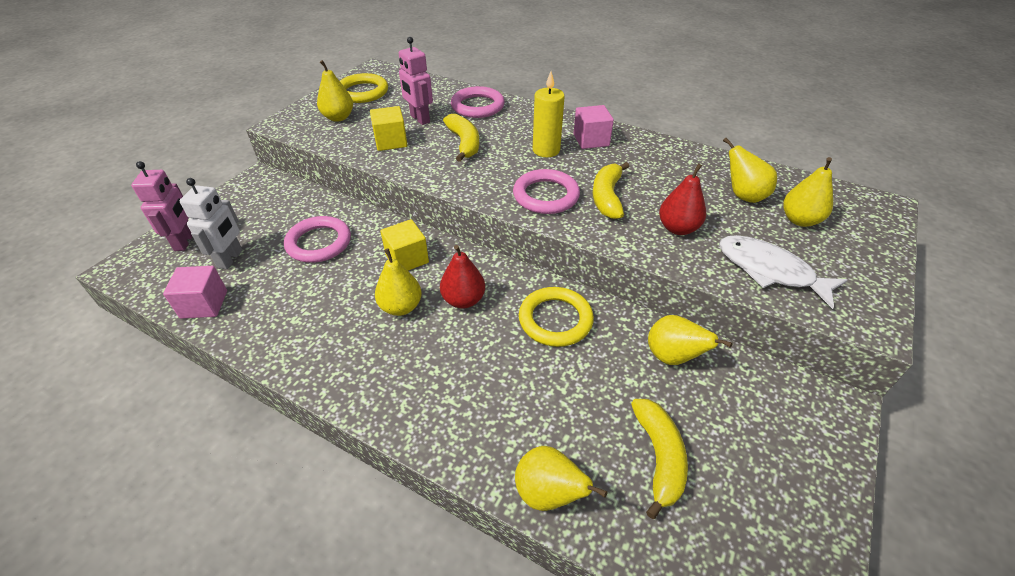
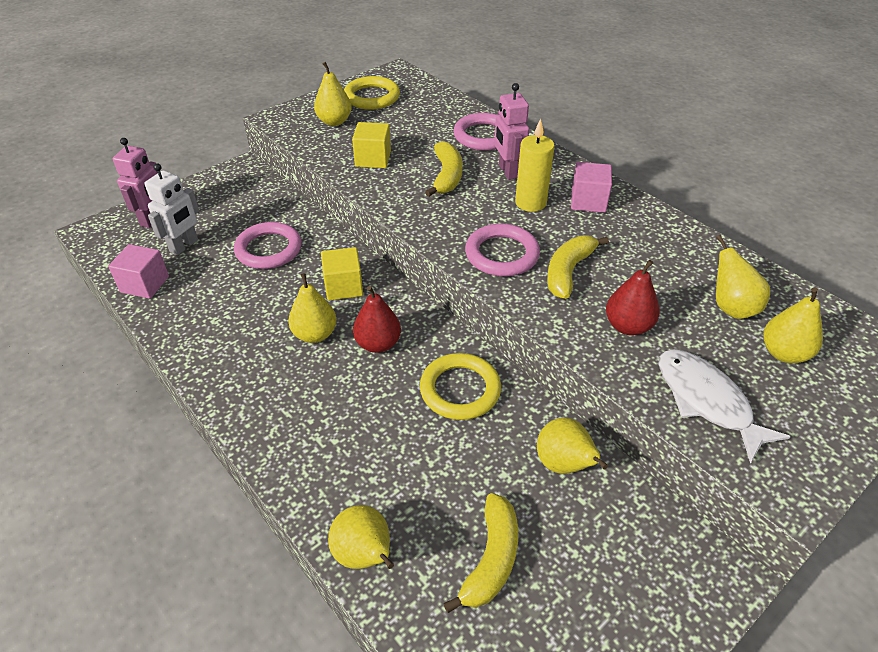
camera: 20 degrees right, 0 degrees up
pink robot [399,37,433,125] -> pink robot moved to [494,83,529,180]

